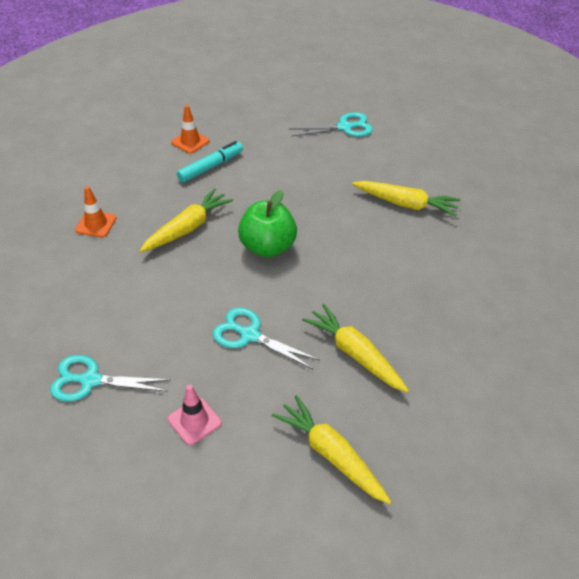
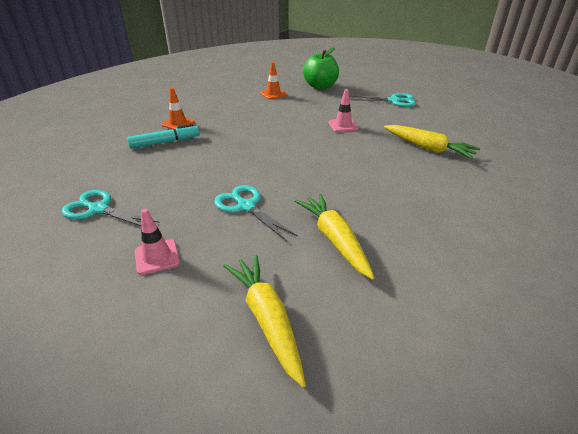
camera: 20 degrees right, 10 degrees down
yellow carrot [140,188,233,252] -> none
turquoise marker [177,141,243,182] -> turquoise marker moved to [127,124,199,149]
green apple [238,190,297,258] -> green apple moved to [303,47,339,90]
none -> pink traffic cone [328,89,359,132]

